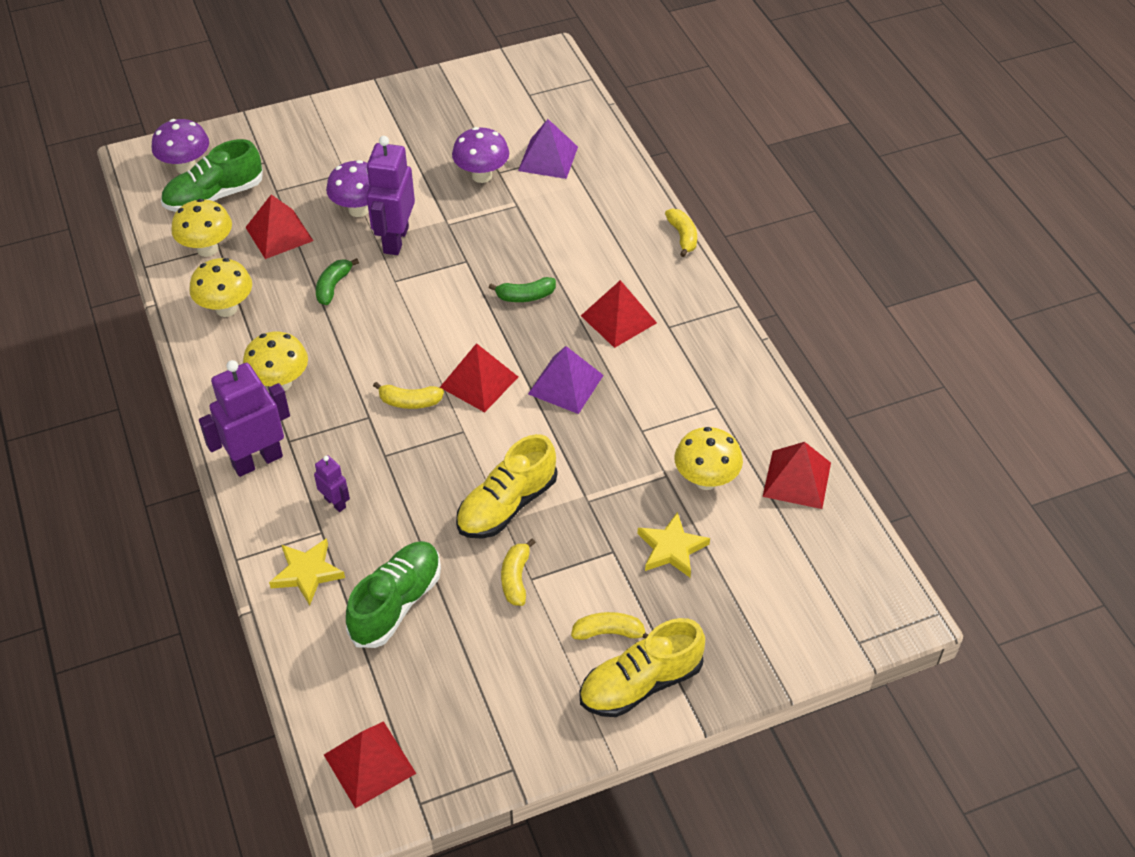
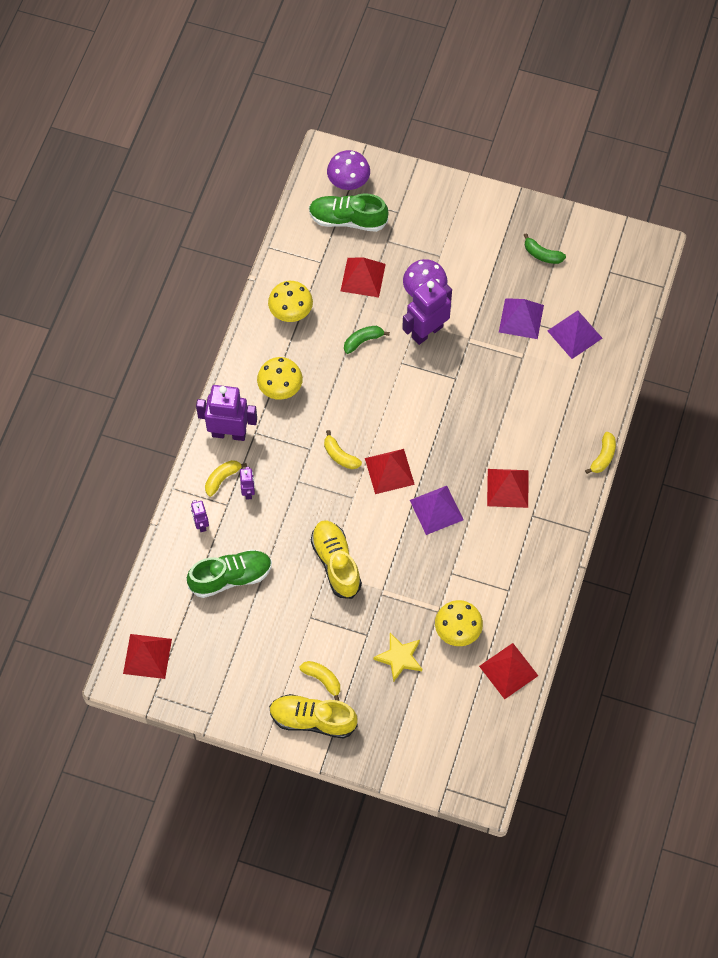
camera: 40 degrees right, 15 degrees up
yellow mushroom [171,199,232,257] -> none
yellow star [269,538,345,605] -> purple robot [191,500,209,532]
purple mushroom [452,127,509,183] -> purple pyramid [499,298,544,339]
yellow shoe [456,434,557,539] -> yellow shoe turned 75 degrees clockwise [311,520,362,599]
green banana [489,277,556,302] -> green banana moved to [524,233,566,264]
yellow banana [501,539,536,606] -> yellow banana moved to [205,460,247,497]

